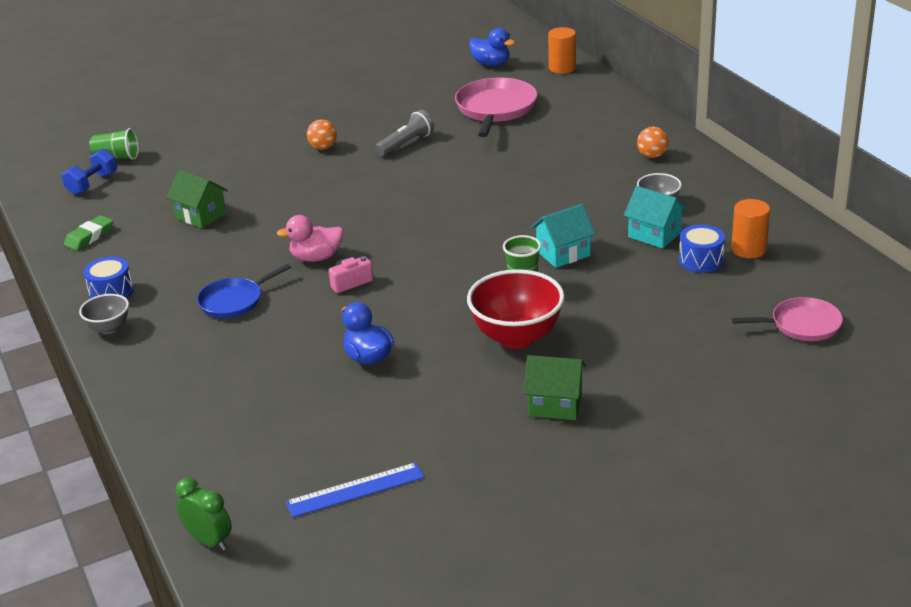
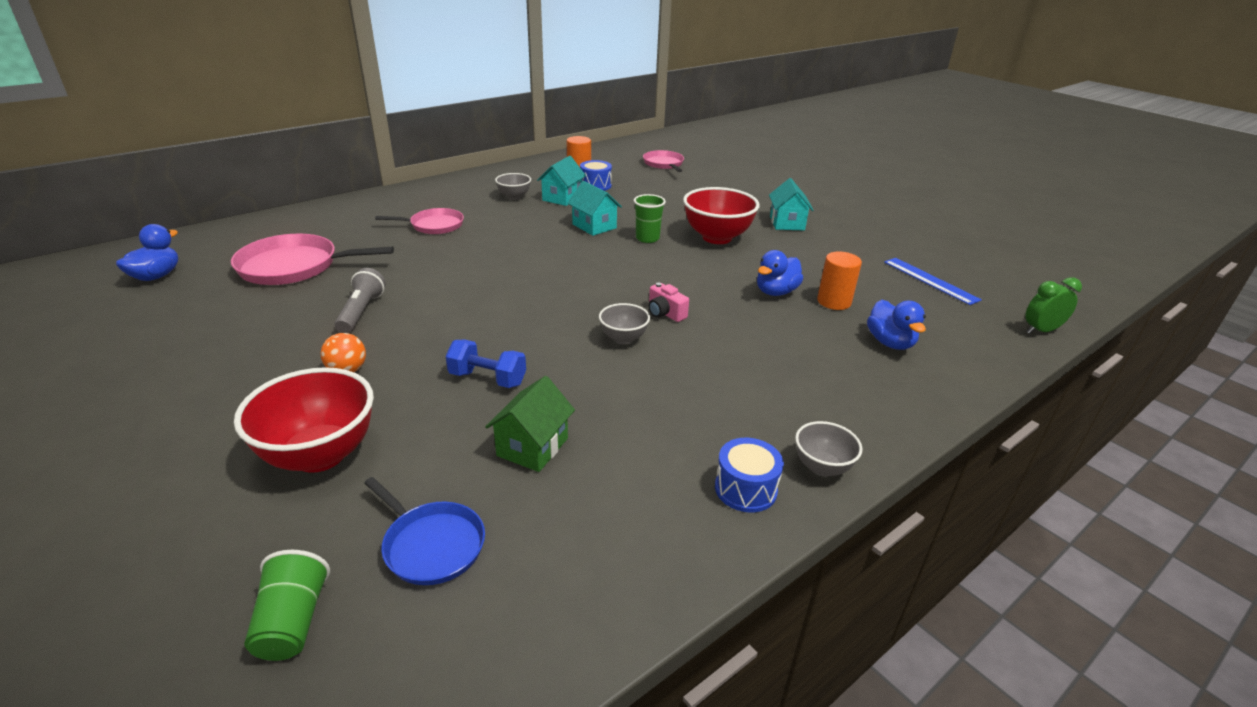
camera: 105 degrees left, 0 degrees up
blue dumbbell [62,148,117,195] -> blue dumbbell moved to [445,339,526,388]
green eraser [64,215,114,251] -> none
green clock [176,478,232,550] -> green clock turned 45 degrees clockwise [1025,277,1082,334]
blue pan [197,264,291,318] -> blue pan moved to [364,477,485,585]
pink duck [276,215,343,262] -> grey bowl [599,303,650,344]
grey flashlight [375,110,434,156] -> grey flashlight turned 60 degrees clockwise [335,268,386,333]
green house [523,355,586,420] -> turquoise house [769,178,814,230]
orange cylinder [548,27,576,74] -> orange cylinder moved to [817,252,862,310]
orange ball [637,127,669,158] -> none
none -> red bowl [234,367,374,473]
none -> pink pan [375,208,464,234]
none -> blue duck [867,300,926,350]

